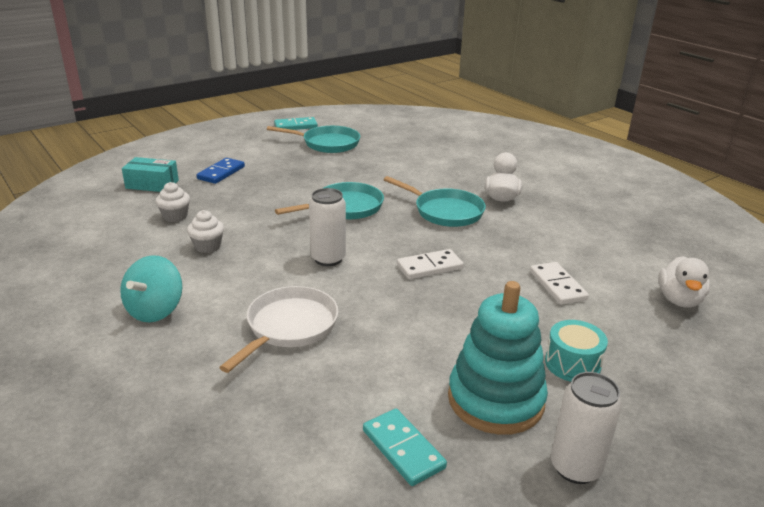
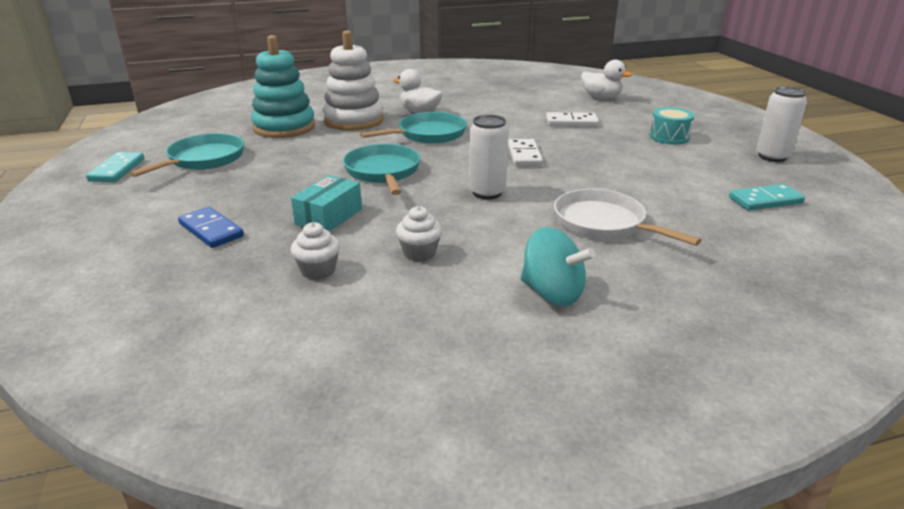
camera: 70 degrees left, 0 degrees up
turquoise box [122,157,179,192] -> turquoise box moved to [291,175,362,232]
turquoise stacking toy [448,281,548,435] -> turquoise stacking toy moved to [251,35,315,138]
none -> white stacking toy [323,31,384,131]

